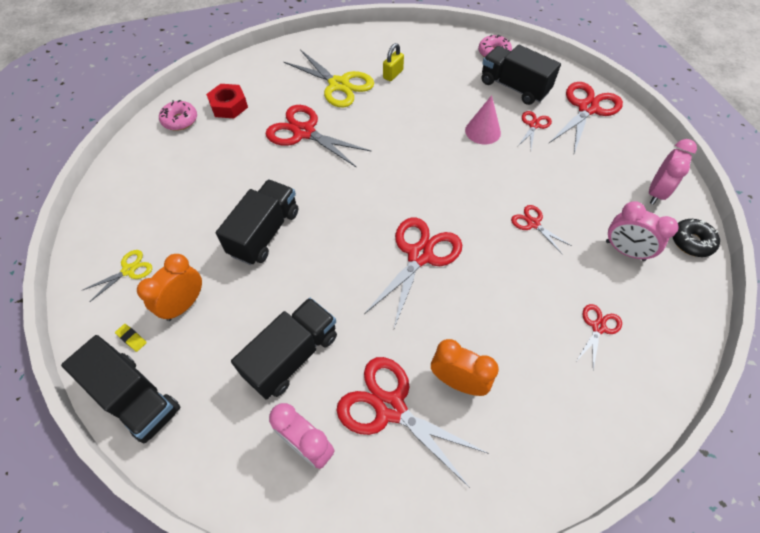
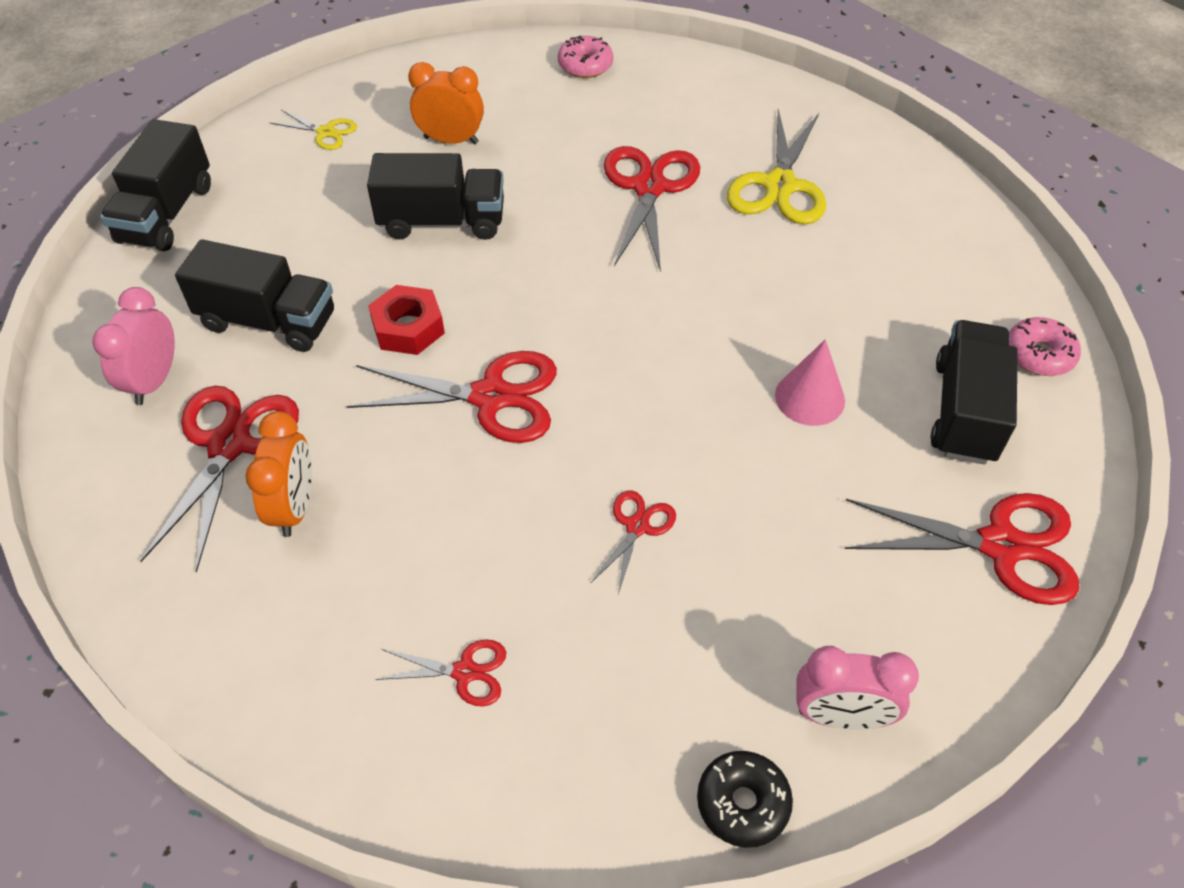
camera: 65 degrees right, 5 degrees down
yellow eraser [115,324,147,352] -> none
orange clock [137,254,202,321] -> orange clock moved to [408,62,484,144]
red nut [206,84,248,118] -> red nut moved to [368,285,445,355]
yellow padlock [383,43,404,81] -> none
red scissors [518,111,552,149] -> none
pink clock [606,201,678,261] -> none

